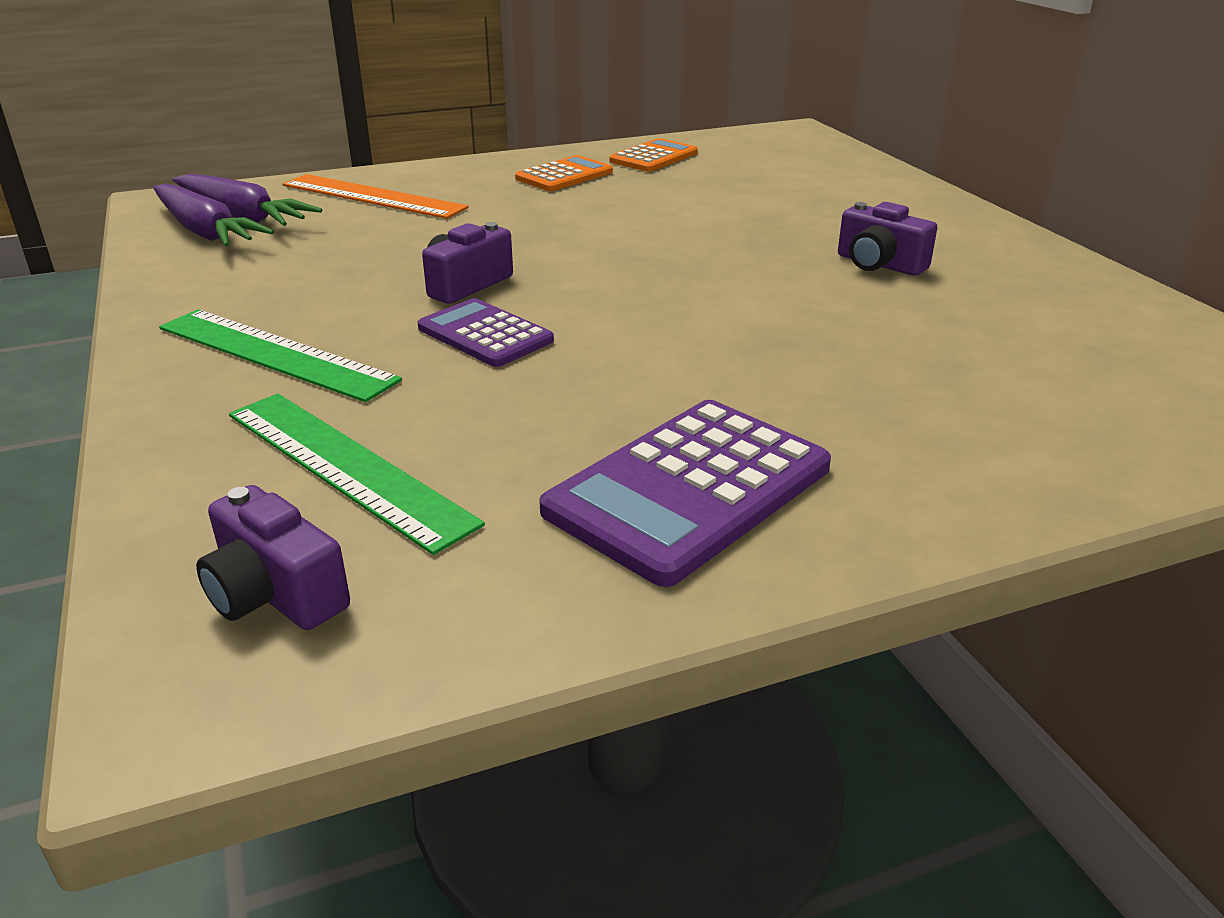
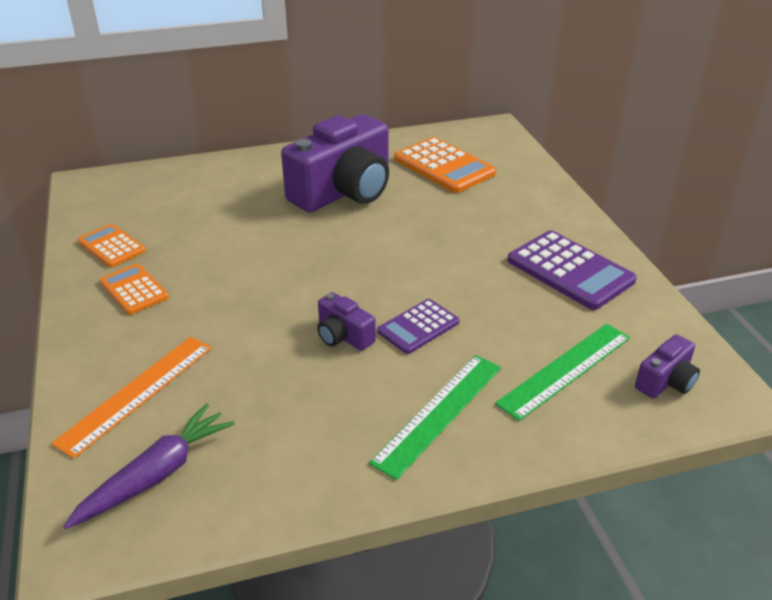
camera: 85 degrees left, 5 degrees up
purple carrot [153,183,274,247] -> none
purple camera [838,202,937,276] -> purple camera [281,114,389,212], size x2.28
none -> orange calculator [394,137,496,193]

